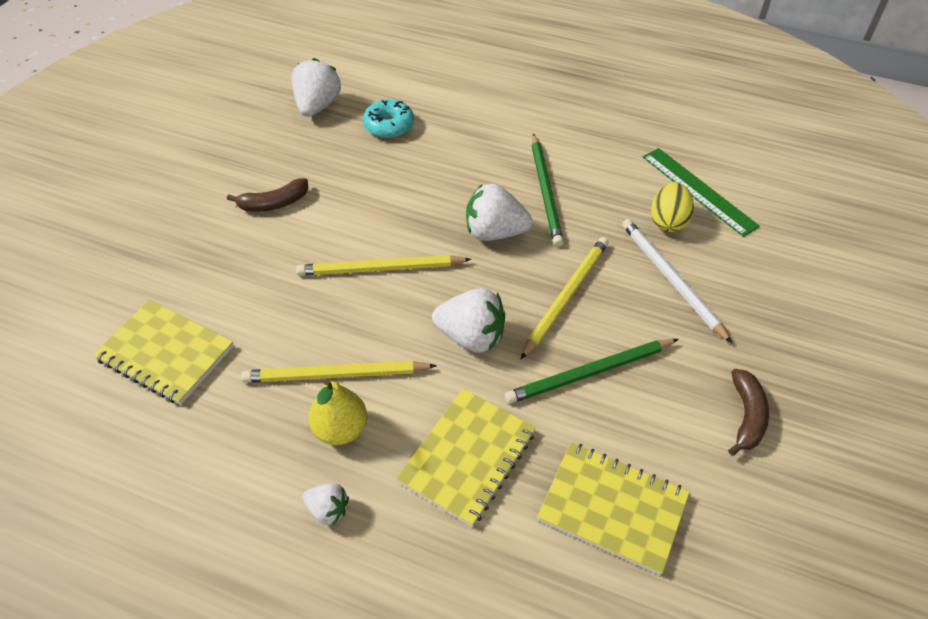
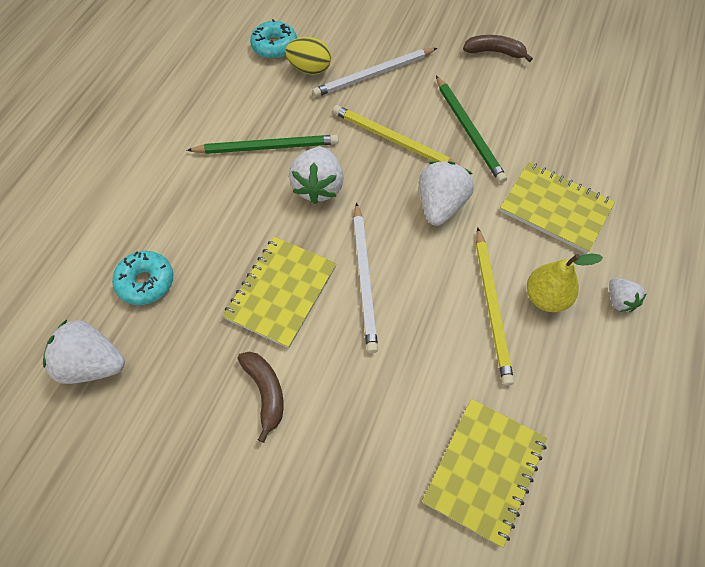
camera: 90 degrees left, 10 degrees up
yellow pencil [296,255,472,276] -> white pencil [353,202,378,353]
white strawberry [302,483,349,525] -> white strawberry turned 135 degrees clockwise [609,278,647,312]
yellow notebook [537,442,690,575] -> yellow notebook moved to [223,237,337,348]
green ruler [643,148,760,237] -> turquoise donut [250,19,297,59]

